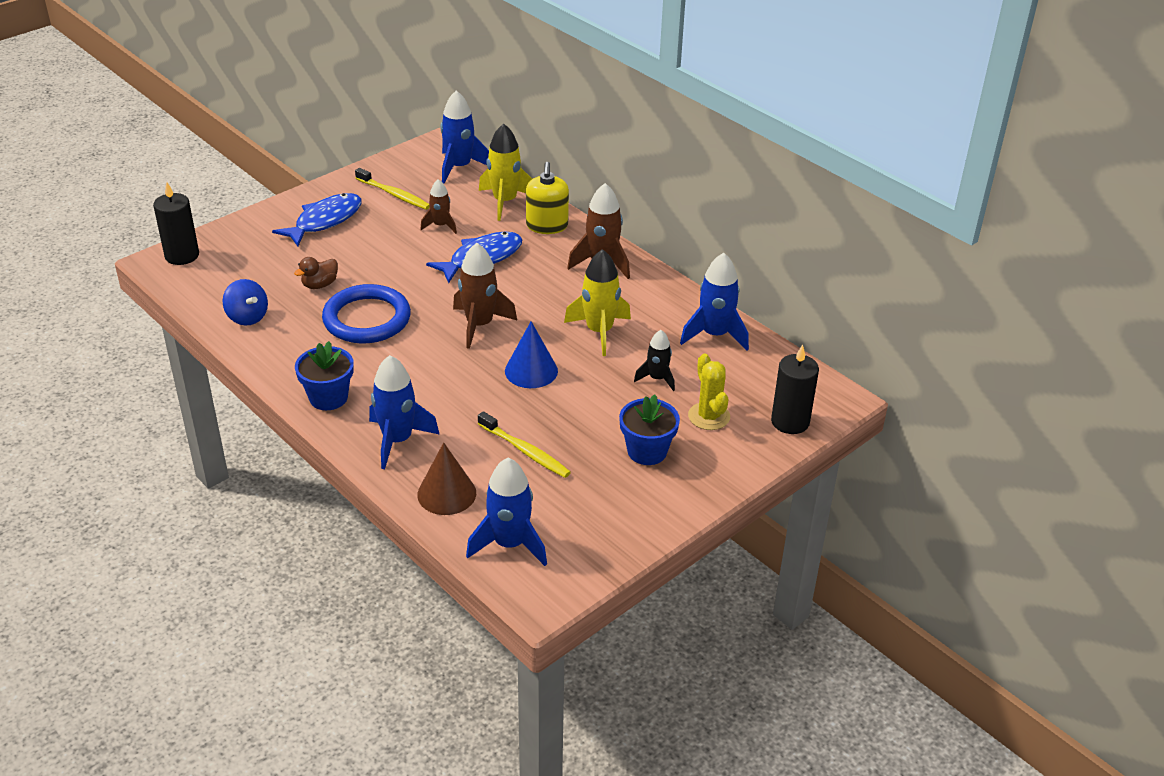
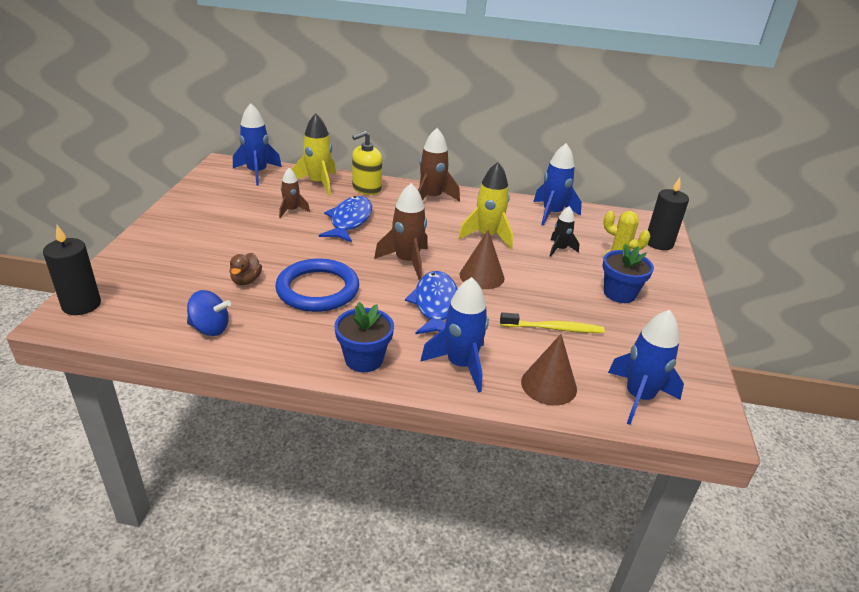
camera: 40 degrees left, 5 degrees down
blue fish [272,193,362,246] -> blue fish moved to [405,271,457,335]
yellow toothbrush [355,168,430,210] -> none
blue cone [505,321,558,388] -> brown cone [460,230,504,289]
yellow soap dispenser [526,162,569,234] -> yellow soap dispenser turned 90 degrees clockwise [352,131,382,195]

